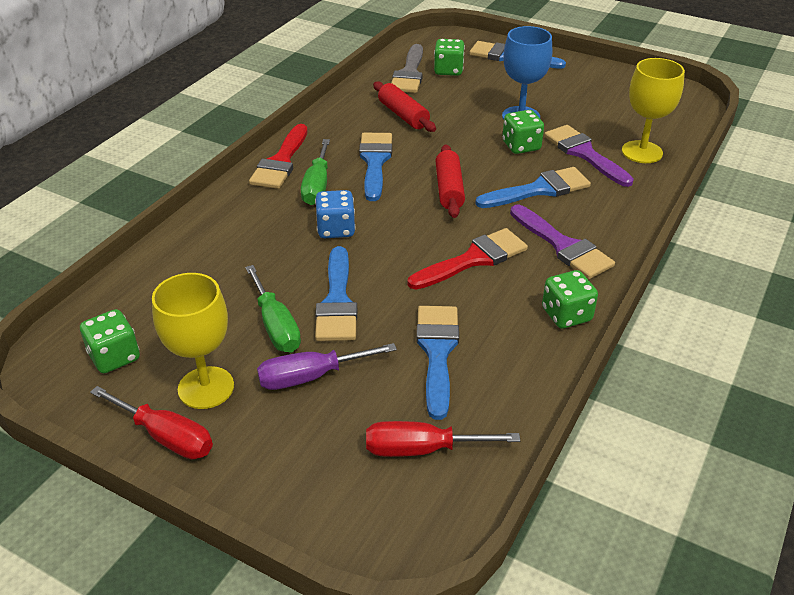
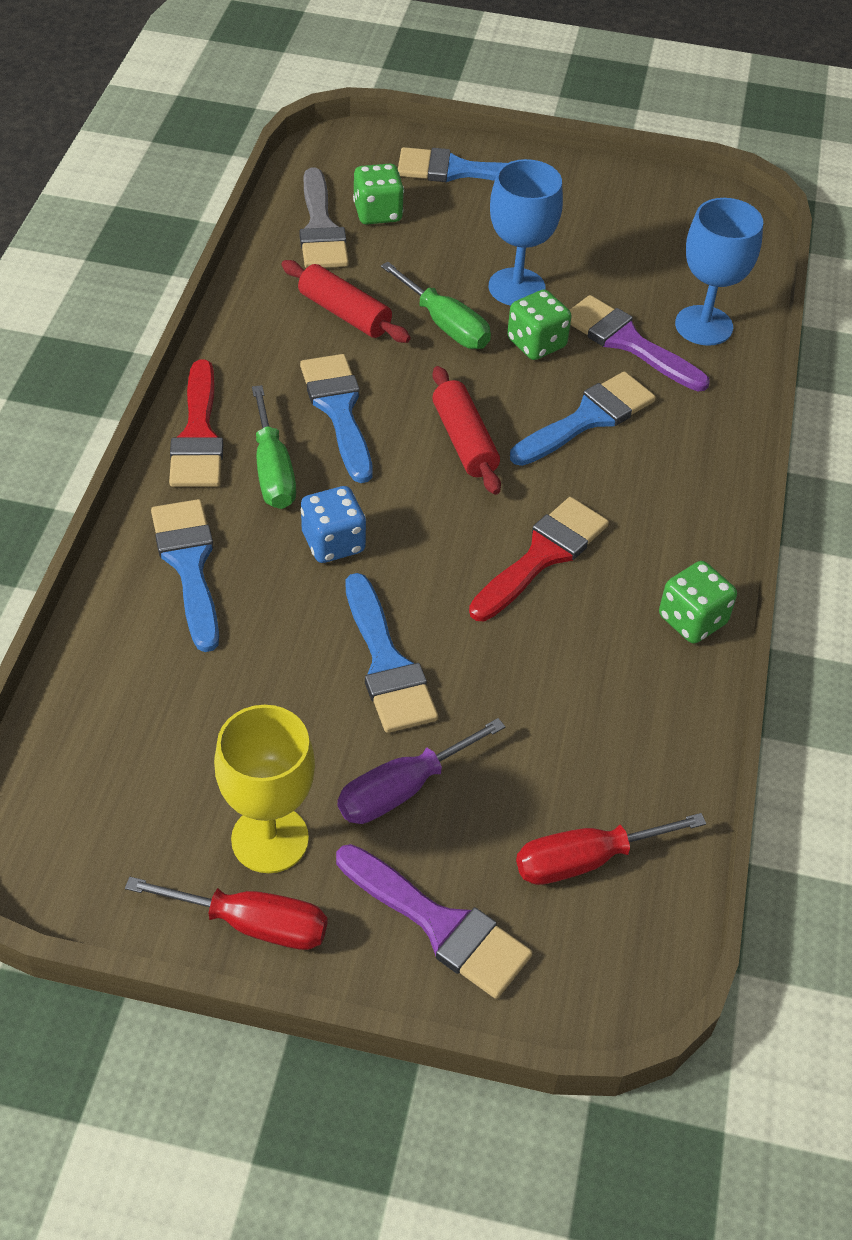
camera: 20 degrees left, 10 degrees up
green dice [80,309,140,373] -> none
green screwdriver [245,265,301,353] -> green screwdriver moved to [381,262,491,349]
blue brush [416,306,459,420] -> blue brush moved to [151,499,219,652]
purple brush [510,205,615,279] -> purple brush moved to [336,844,532,999]
yellow goblet [622,58,685,163] -> blue goblet [675,198,763,346]

